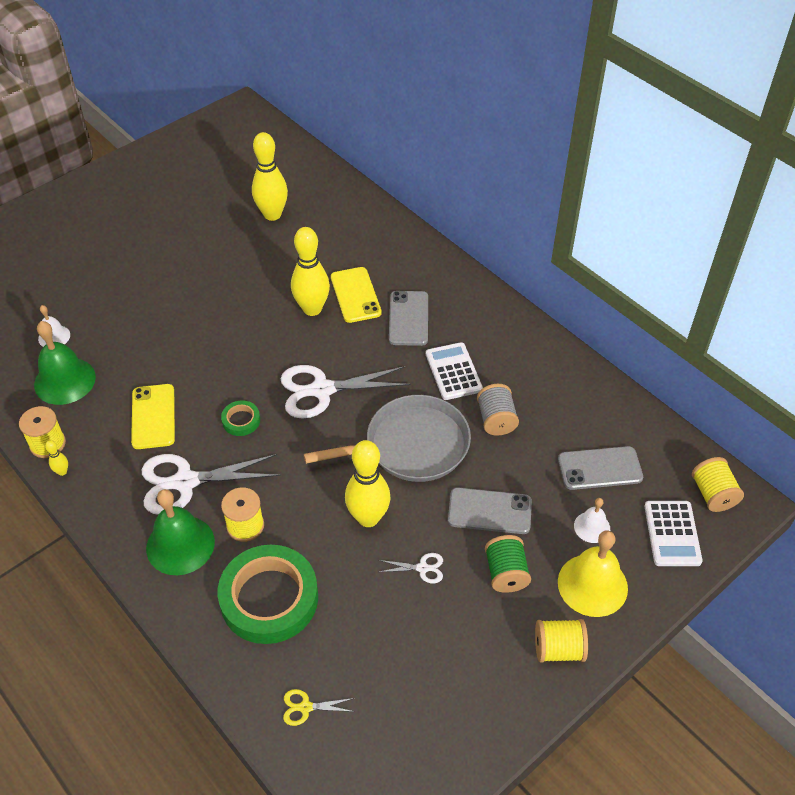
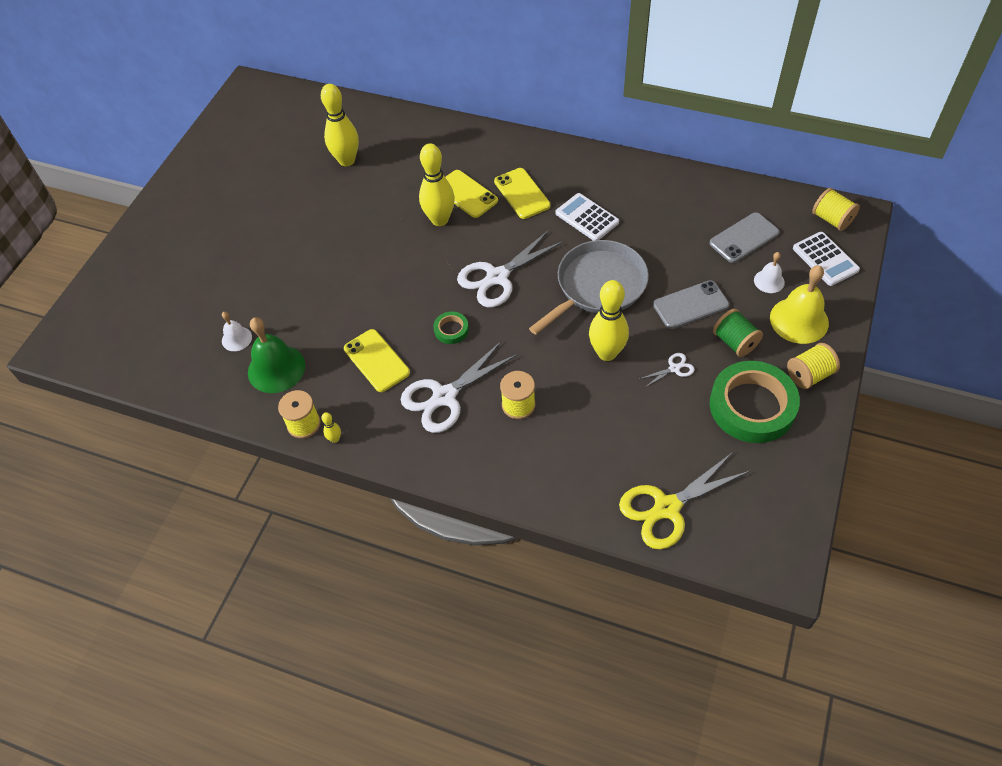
camera: 25 degrees left, 5 degrees up
green bell [146,489,215,575] -> none
green tape [218,545,318,644] -> green tape moved to [710,361,800,443]
yellow scissors [283,689,355,726] -> yellow scissors [619,452,750,549], size x2.22
grey phone [389,291,428,346] -> yellow phone [494,168,551,219]
grey spool [477,384,519,436] -> none

